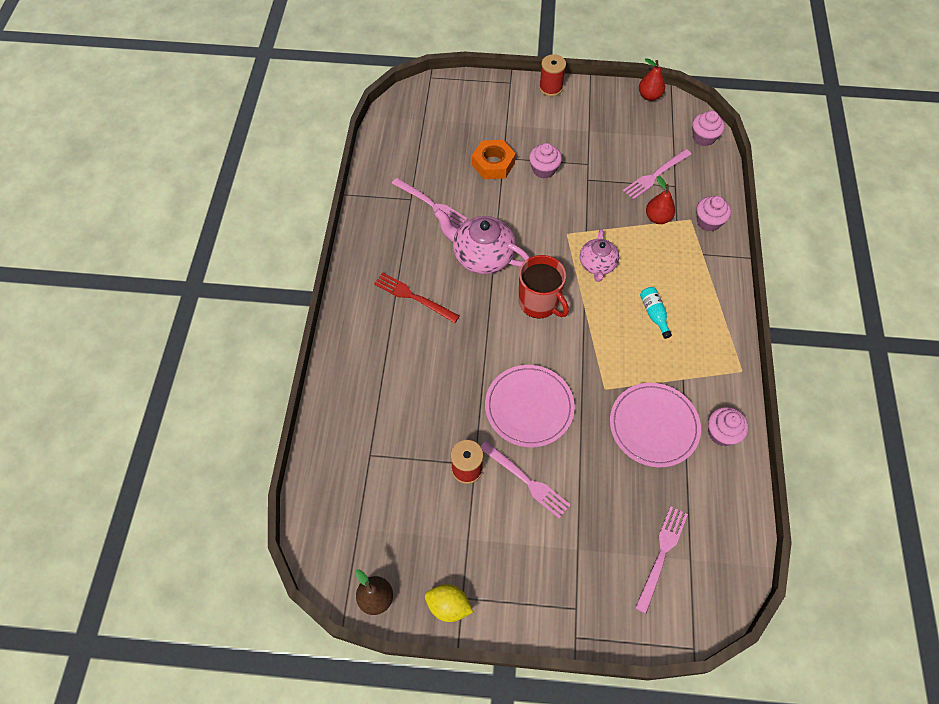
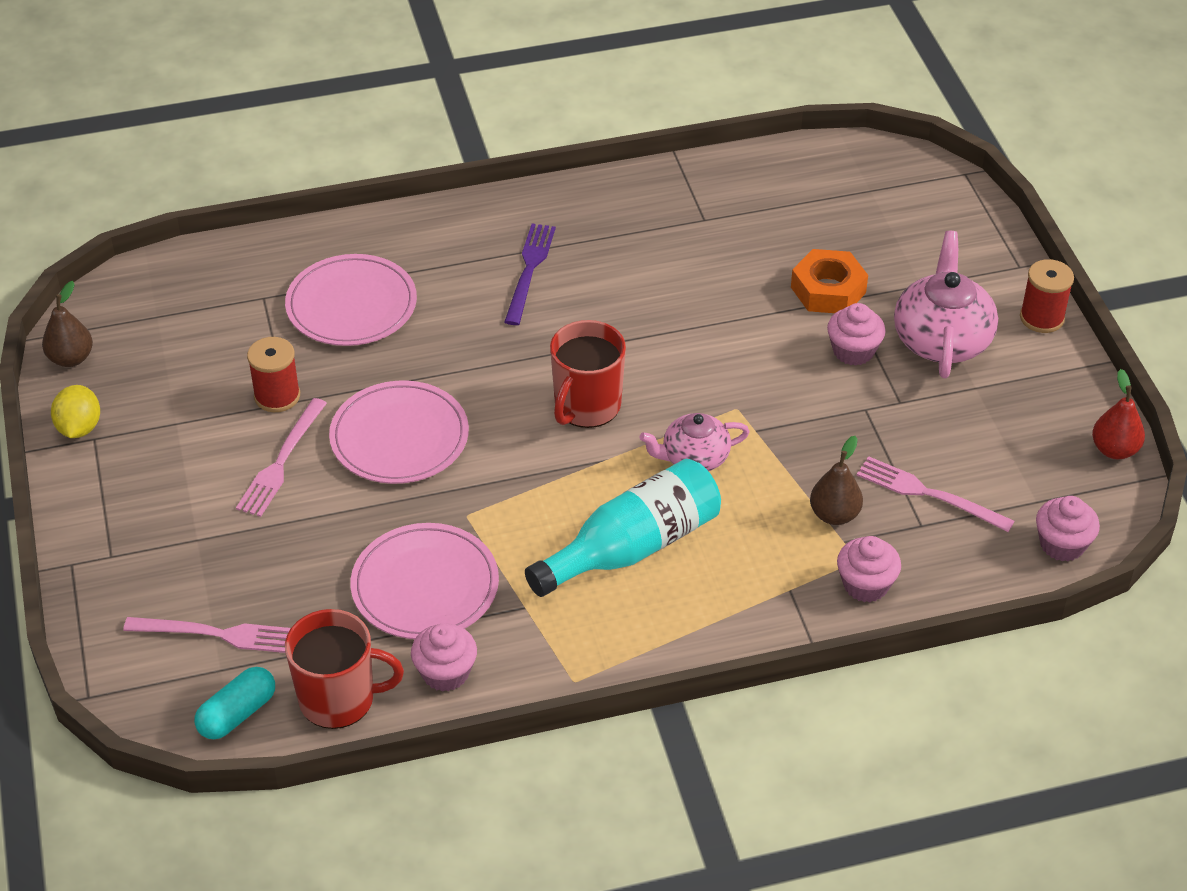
camera: 70 degrees right, 15 degrees down
red fork [374,273,460,323] -> purple fork [504,224,556,325]
pink fork [392,178,468,229] -> none
pink teapot [434,209,530,274] -> pink teapot moved to [894,231,998,378]
turquoise bottle [640,287,672,339] -> turquoise bottle [525,459,721,597], size x2.23
red pear [646,176,675,224] -> brown pear [810,436,863,525]
none -> turquoise capsule [194,667,275,739]
none -> pink plate [285,254,417,346]
none -> red mug [285,609,404,729]

